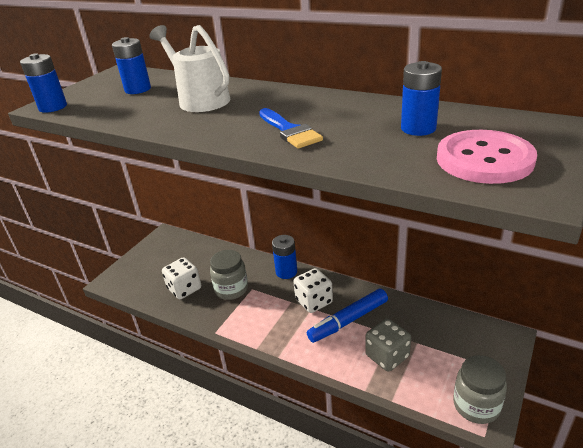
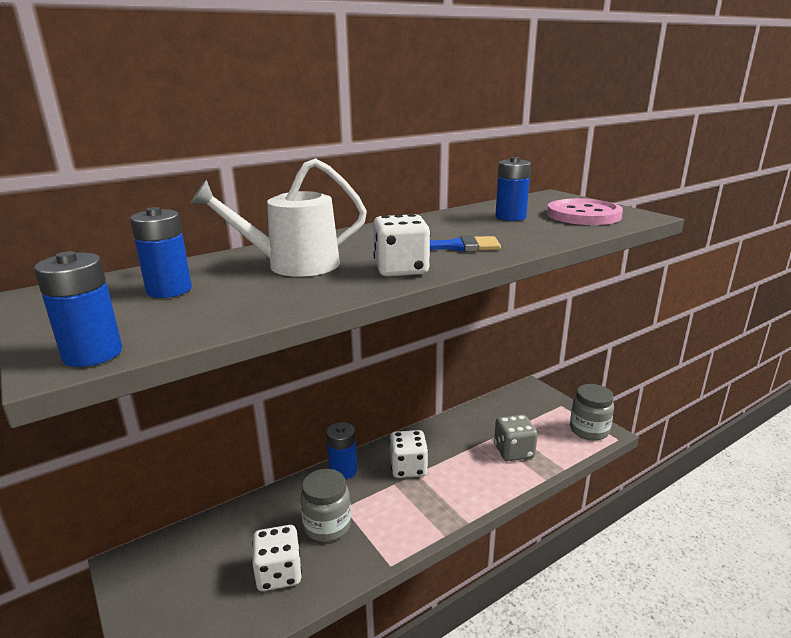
camera: 65 degrees left, 10 degrees down
blue marker [307,289,388,343] -> none
none -> white dice [373,214,430,276]

